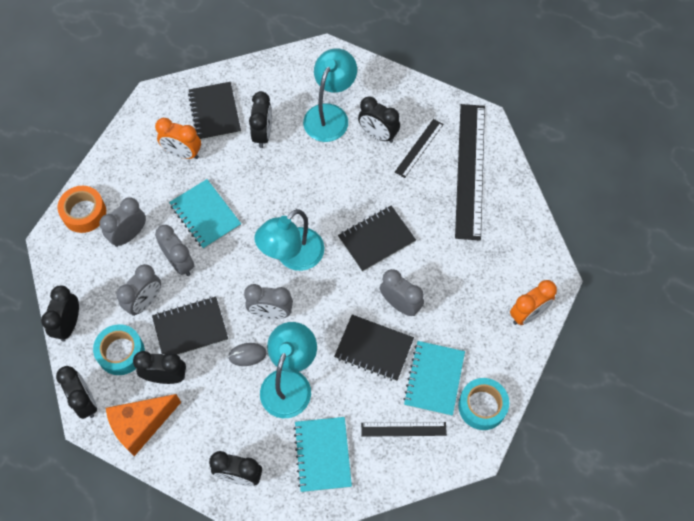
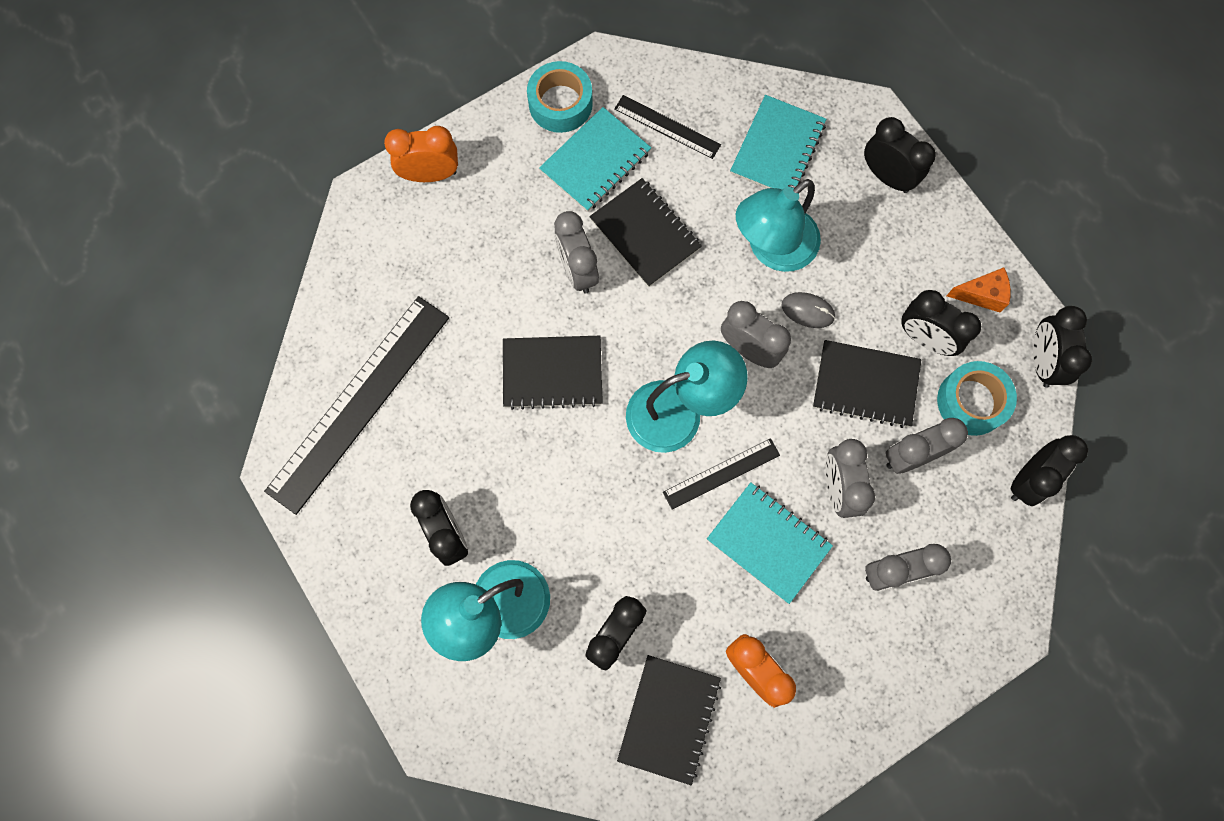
camera: 150 degrees left, 10 degrees up
orange tape [57,186,106,233] -> none
orange cheese [106,394,181,456] -> orange cheese [946,268,1011,312], size x0.58
turquoise notebook [169,179,241,249] -> turquoise notebook turned 45 degrees counterclockwise [707,482,833,604]
black ruler [395,119,444,178] -> black ruler moved to [663,438,780,509]

